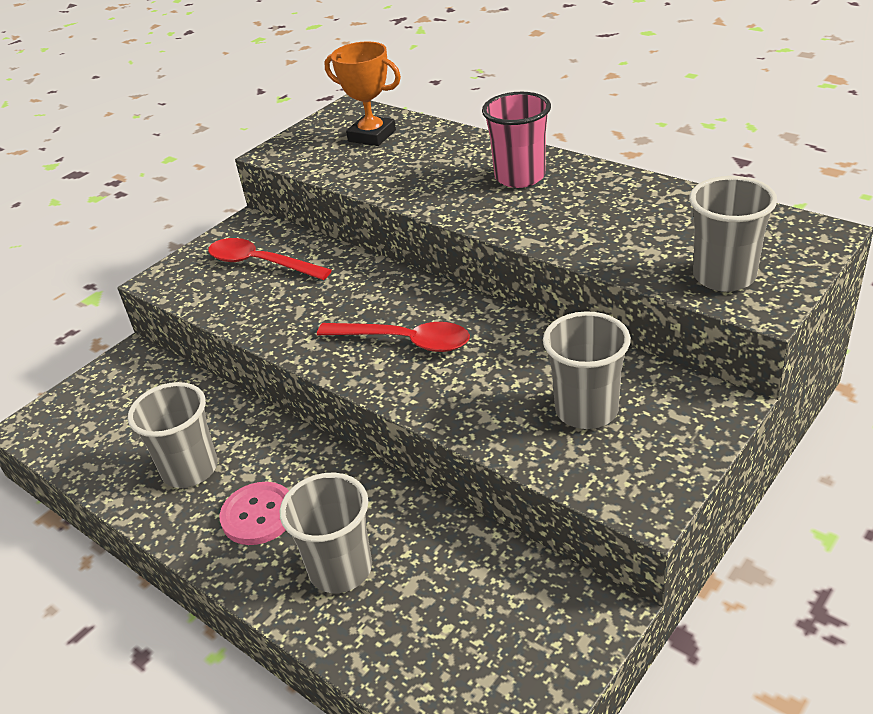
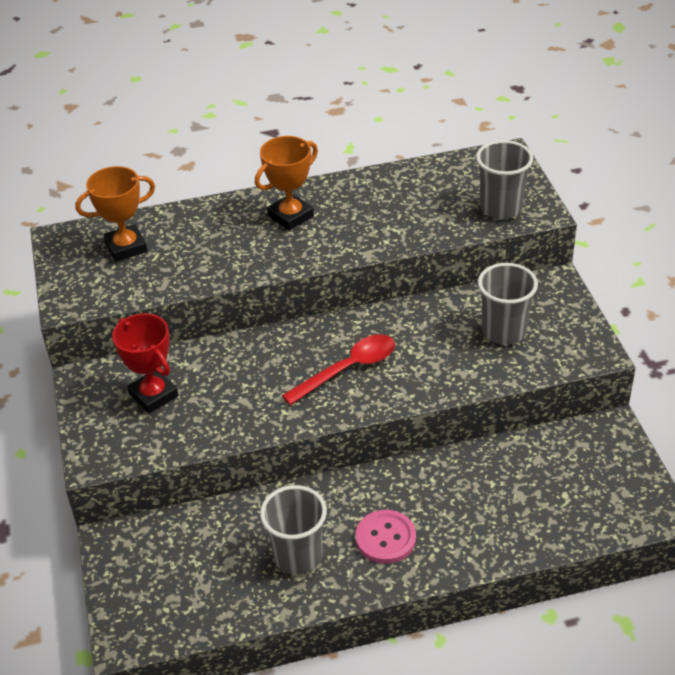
camera: 55 degrees left, 5 degrees up
red spoon [208,238,332,280] -> red trophy [112,314,179,413]
grey cup [280,473,372,593] -> none
pink cup [482,92,551,188] -> orange trophy [255,136,318,231]

